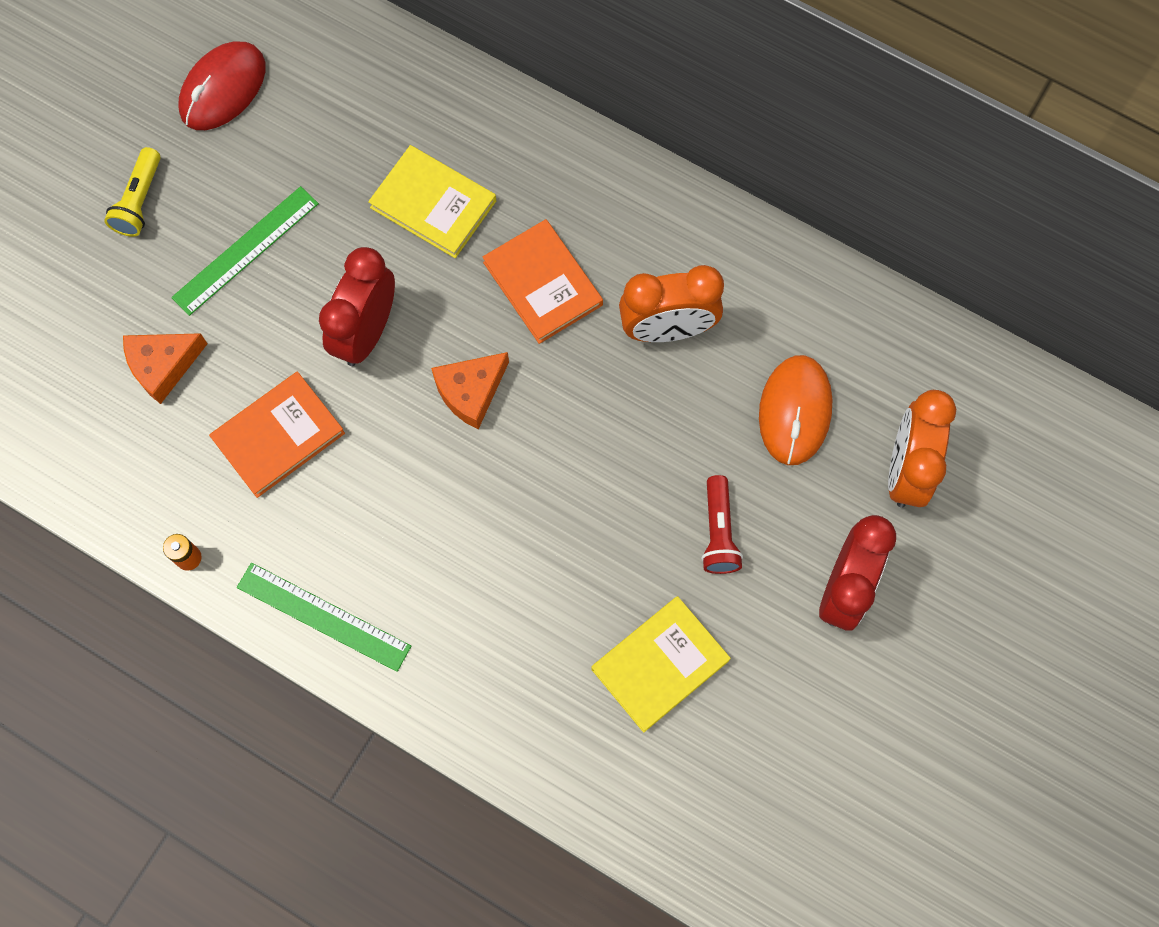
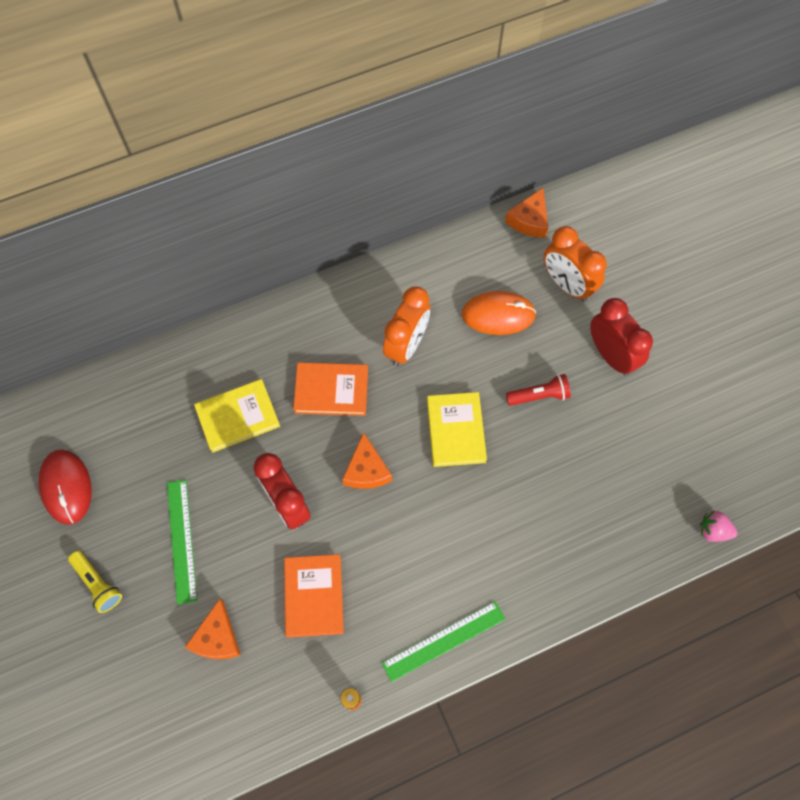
camera: 55 degrees left, 5 degrees down
yellow book [591,596,731,733] -> yellow book moved to [427,392,487,467]
red flashlight [701,475,743,574] -> red flashlight turned 45 degrees counterclockwise [506,374,571,406]
orange mouse [759,355,833,465] -> orange mouse turned 45 degrees counterclockwise [462,291,536,335]
none -> orange cheese [505,188,548,238]
none -> pink strawberry [700,511,738,542]

